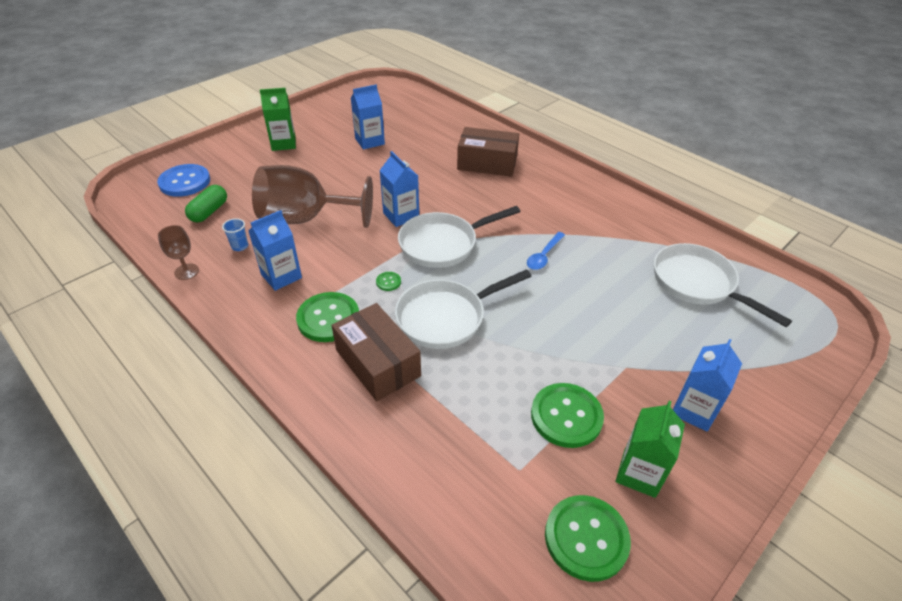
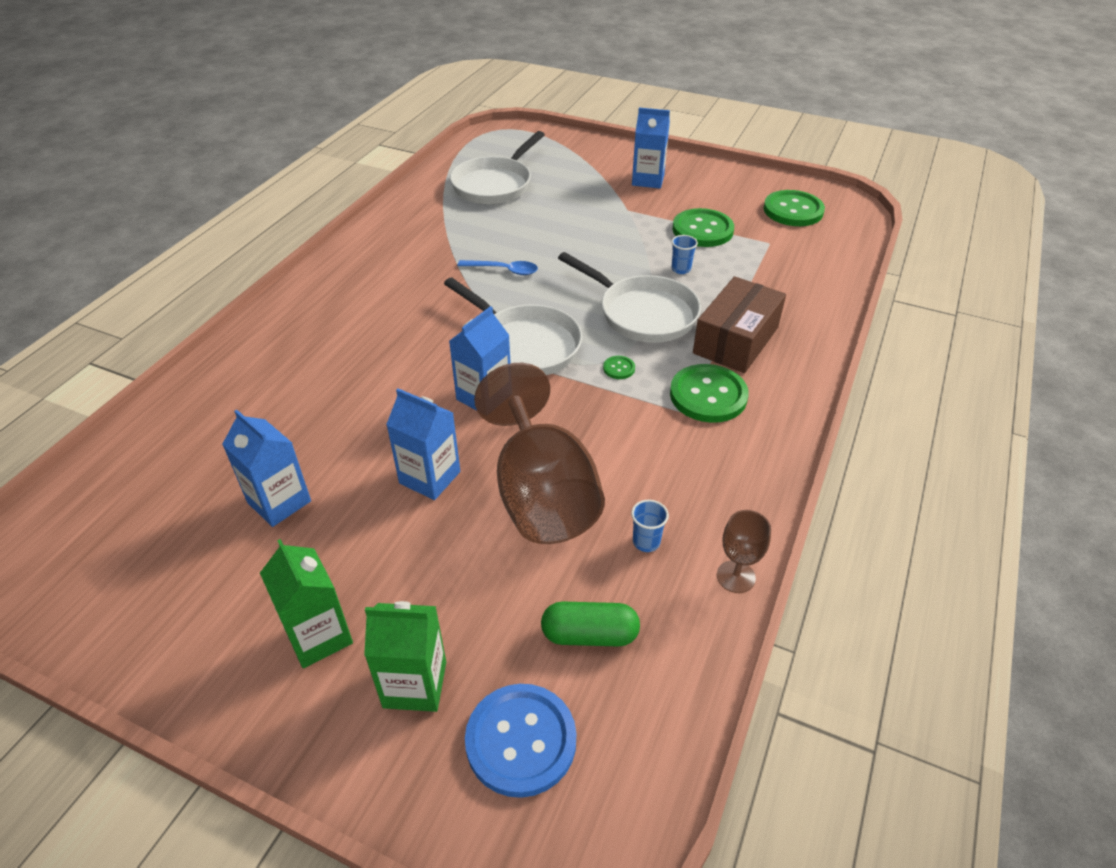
camera: 110 degrees left, 0 degrees up
blue carton [248,210,302,291] -> blue carton moved to [386,388,460,500]
brown box [457,127,519,177] -> none
green carton [616,401,685,498] -> green carton moved to [364,601,446,712]
none -> blue cup [671,235,698,274]

